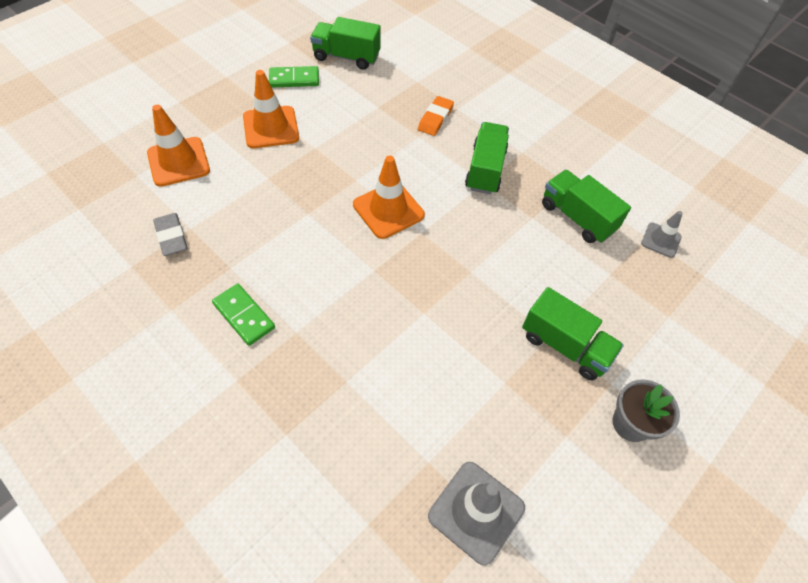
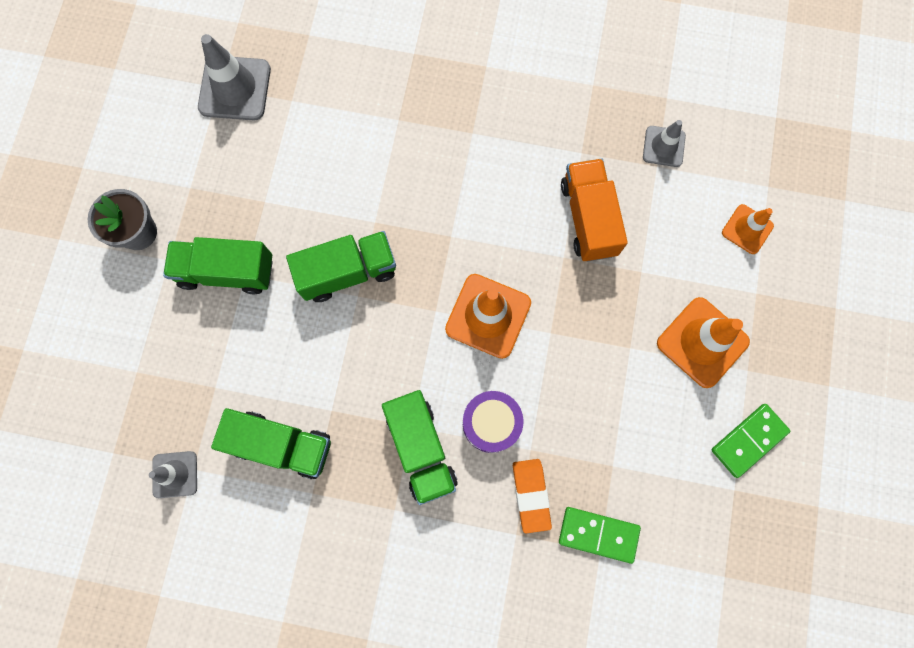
camera: 150 degrees right, 20 degrees up
orange traffic cone [147,105,210,187] -> orange traffic cone [722,204,774,254], size x0.59
grey eraser [153,213,187,256] -> grey traffic cone [643,120,686,167]
green domino [212,284,275,346] -> green domino moved to [559,507,641,564]
green truck [310,17,380,70] -> green truck moved to [286,231,396,302]
none -> purple drum [463,391,523,453]
none -> orange truck [561,159,628,262]

